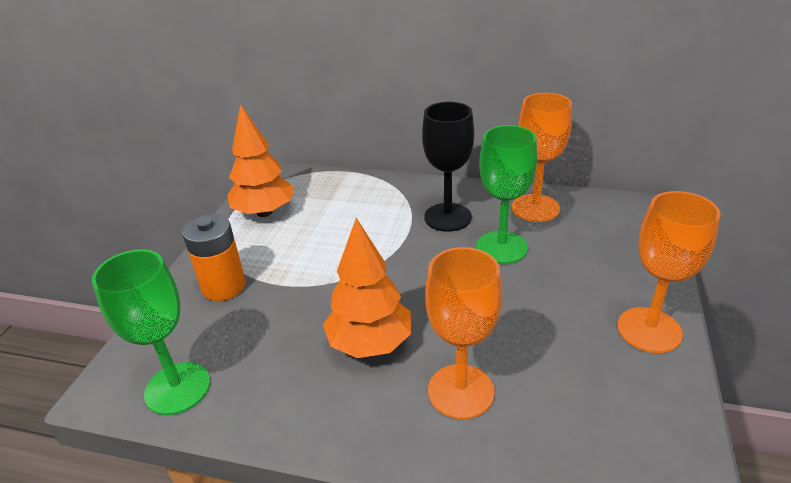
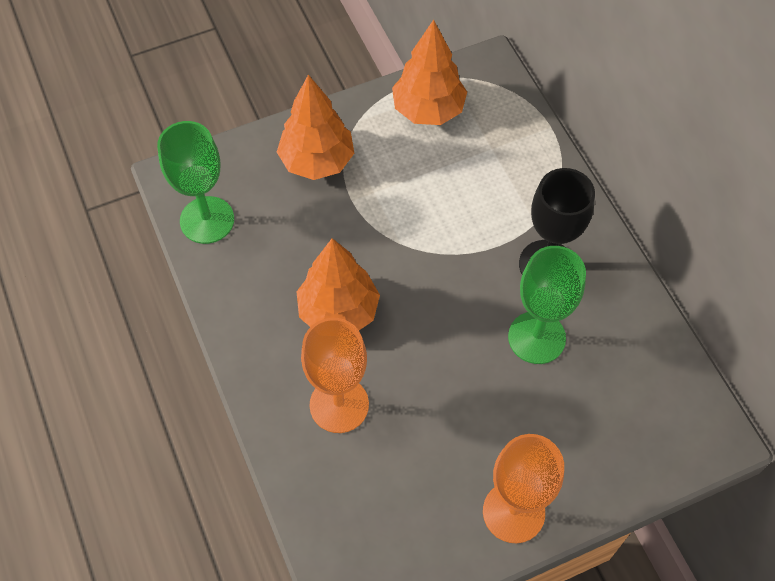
camera: 50 degrees right, 25 degrees up
orange battery [182,214,246,301] -> orange tree [277,75,354,180]
orange goblet [512,93,572,222] -> none

